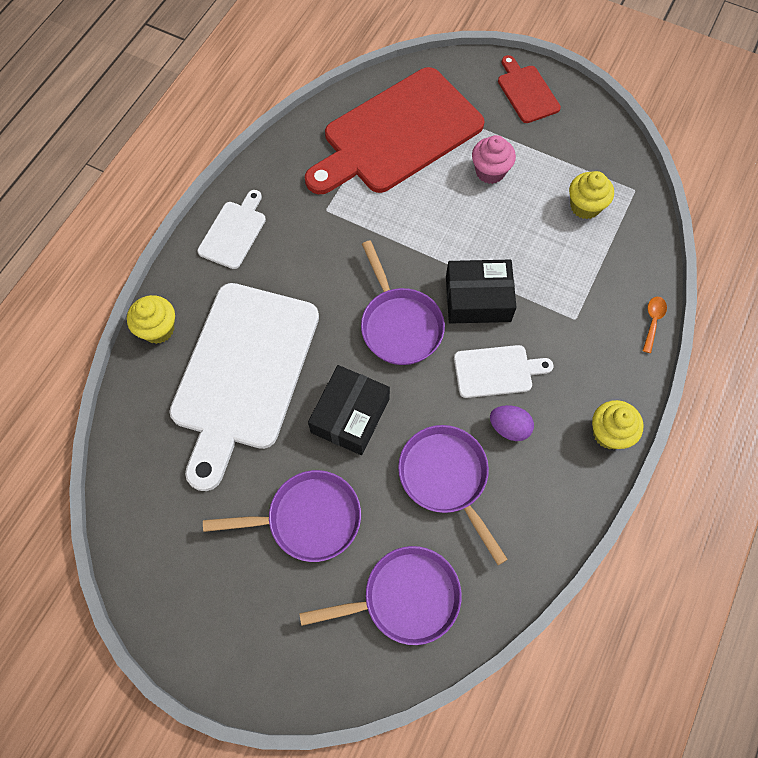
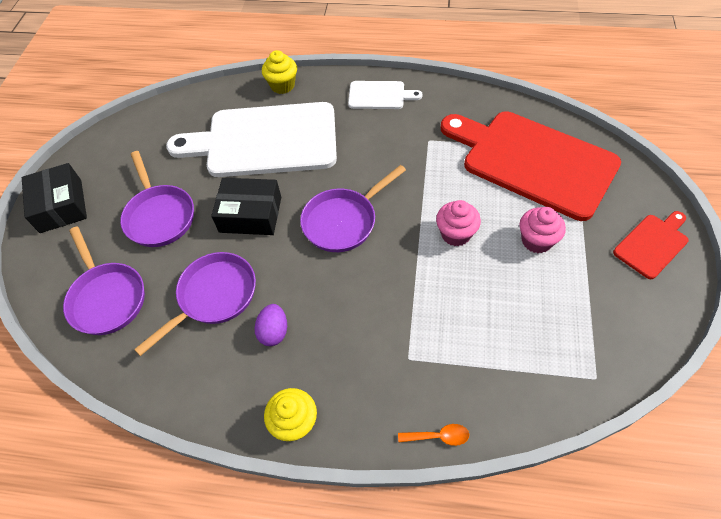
camera: 75 degrees right, 10 degrees down
black box [446,259,517,324] -> black box moved to [22,163,87,233]
white cutting board [454,345,553,398] -> none
yellow cupcake [569,171,614,219] -> none
none -> pink cupcake [436,200,481,246]

